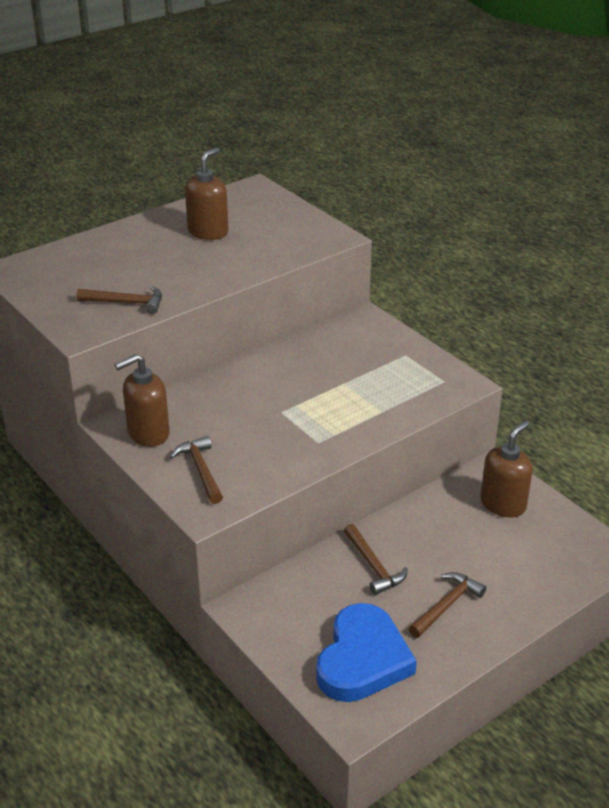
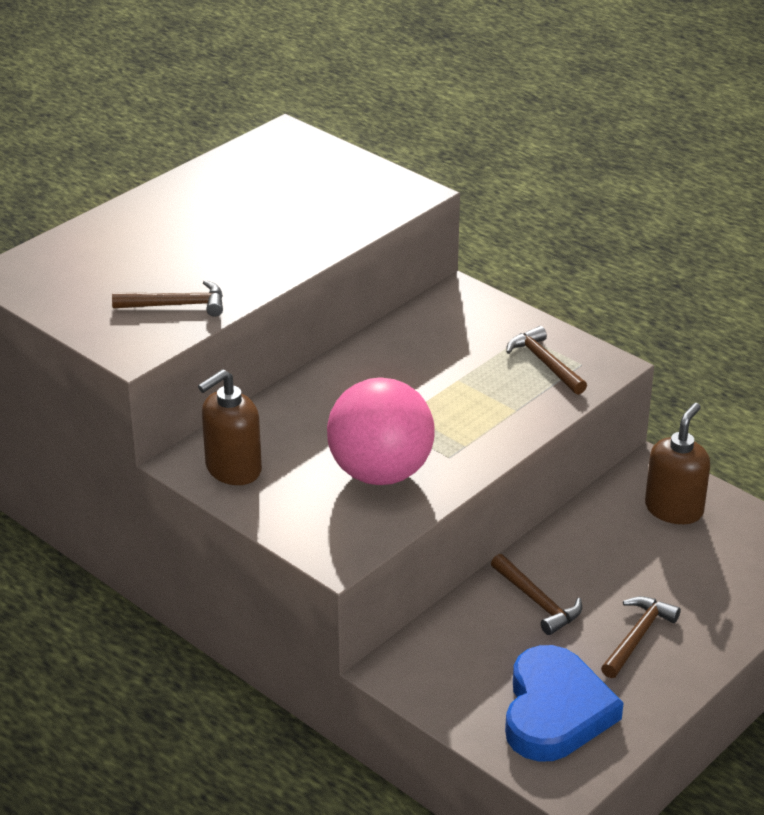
camera: 10 degrees left, 0 degrees up
brown hammer [170,436,223,504] -> brown hammer moved to [506,326,587,395]
brown soap dispenser [185,148,228,240] -> none
none -> pink ball [327,377,434,485]

